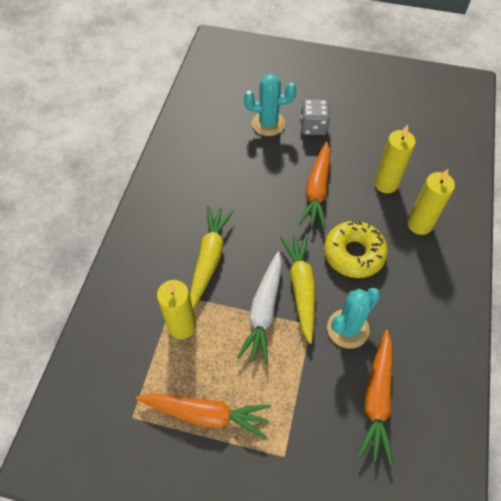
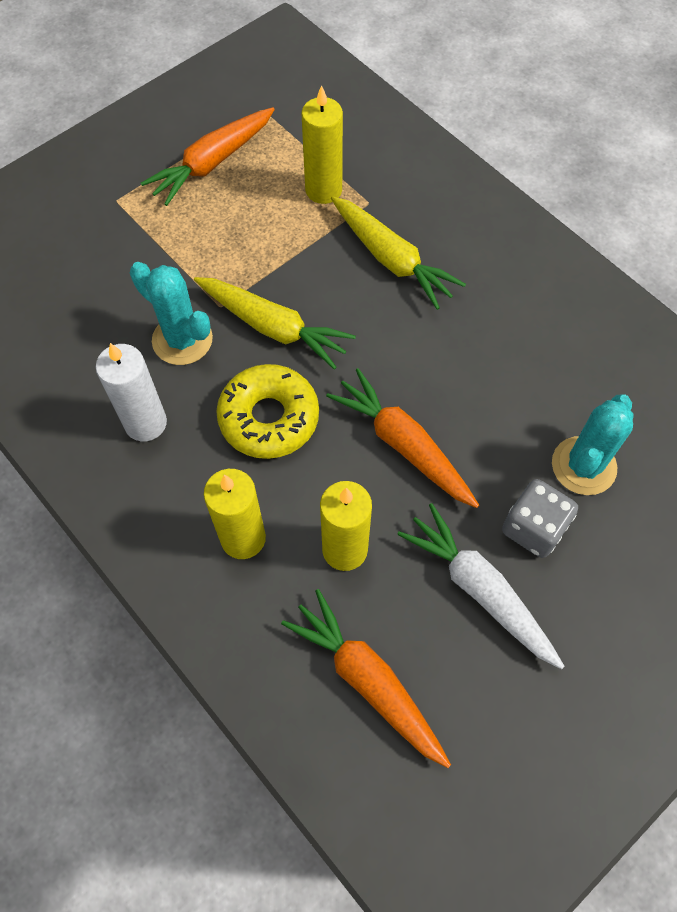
camera: 125 degrees right, 5 degrees up
white carrot [237,252,282,365] -> white carrot moved to [397,503,565,669]
turquoise cactus [327,288,381,349] -> turquoise cactus turned 45 degrees counterclockwise [130,262,213,365]
orange carrot [358,330,393,464] -> orange carrot moved to [281,589,451,768]
none -> white candle [96,343,167,441]

